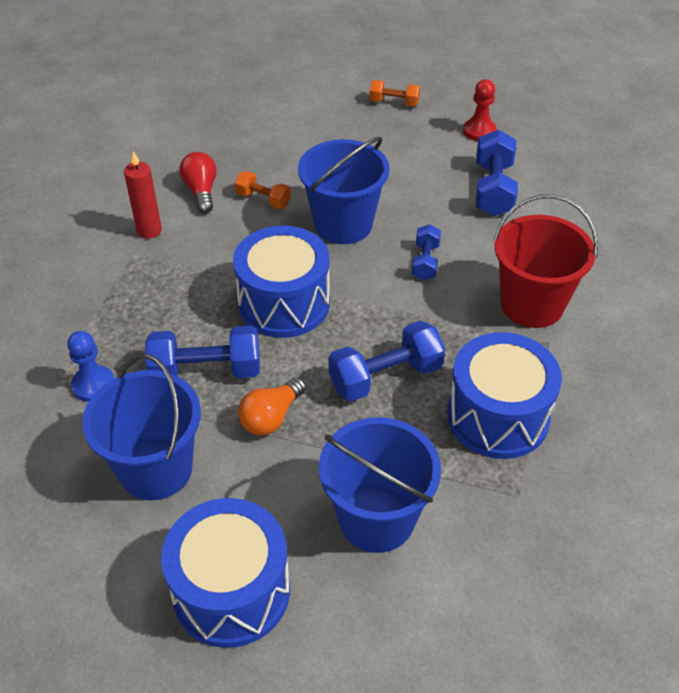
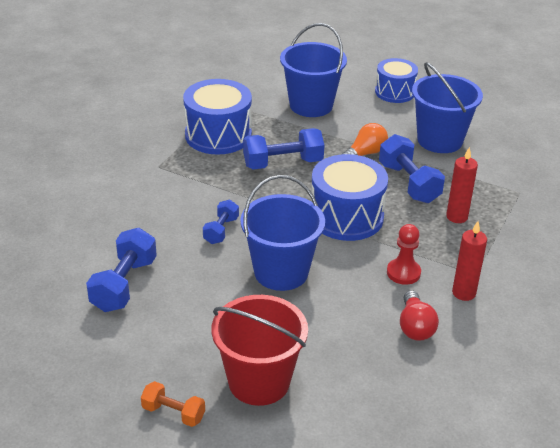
camera: 170 degrees left, 10 degrees down
blue pawn [67,331,115,402] -> none
blue dumbbell [145,326,260,378] -> blue dumbbell turned 60 degrees clockwise [379,134,445,203]
blue drum [161,498,290,648] -> blue drum [375,58,418,103], size x0.65
orange dumbbell [234,171,291,209] -> none
red pawn [463,79,497,141] -> red pawn moved to [387,224,421,285]
red bucket [493,194,598,328] -> red bucket moved to [212,295,308,406]
none -> red candle [446,147,478,223]

